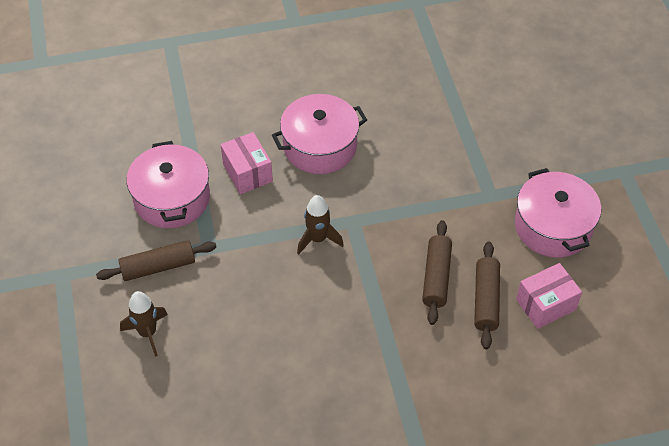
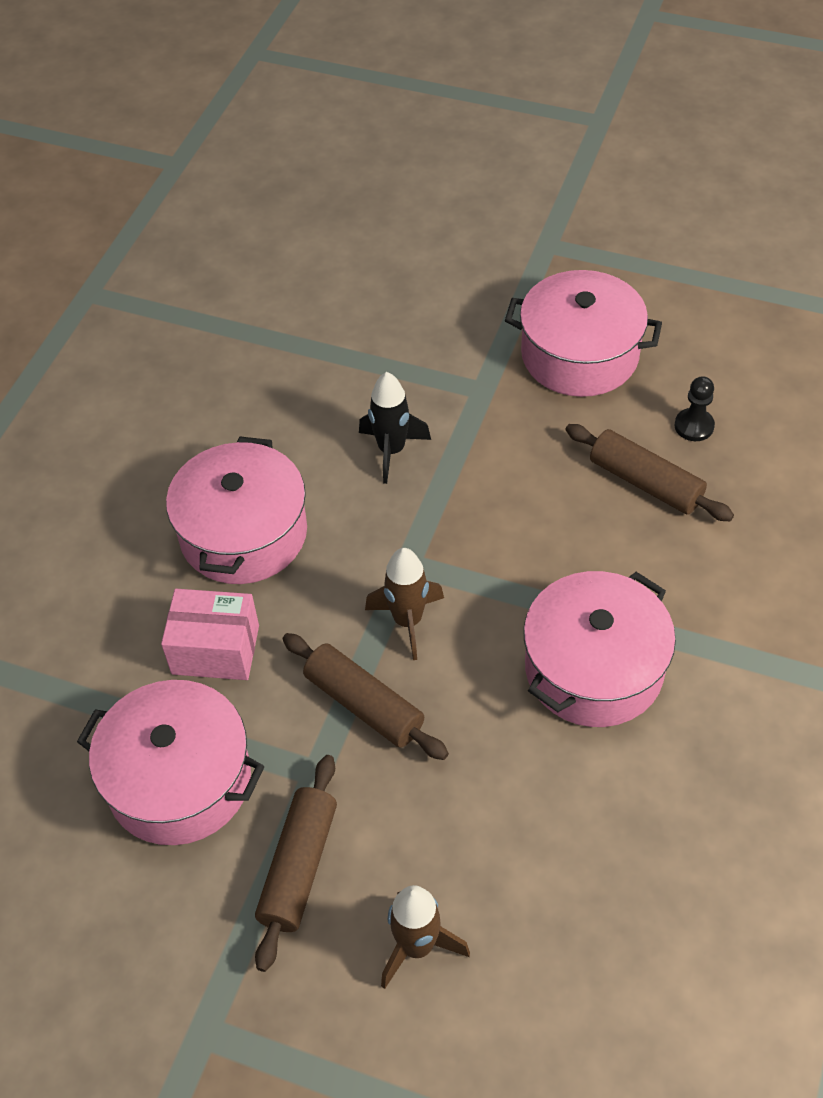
camera: 55 degrees left, 0 degrees up
brown rolling pin [422,220,452,325] -> brown rolling pin moved to [283,633,449,760]
pink box [516,263,582,329] -> black pawn [674,376,715,441]
none -> black rocket [359,372,431,484]
none -> pink pot [523,571,676,727]

